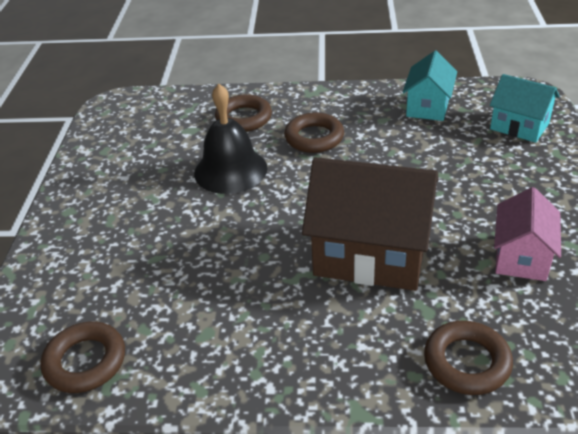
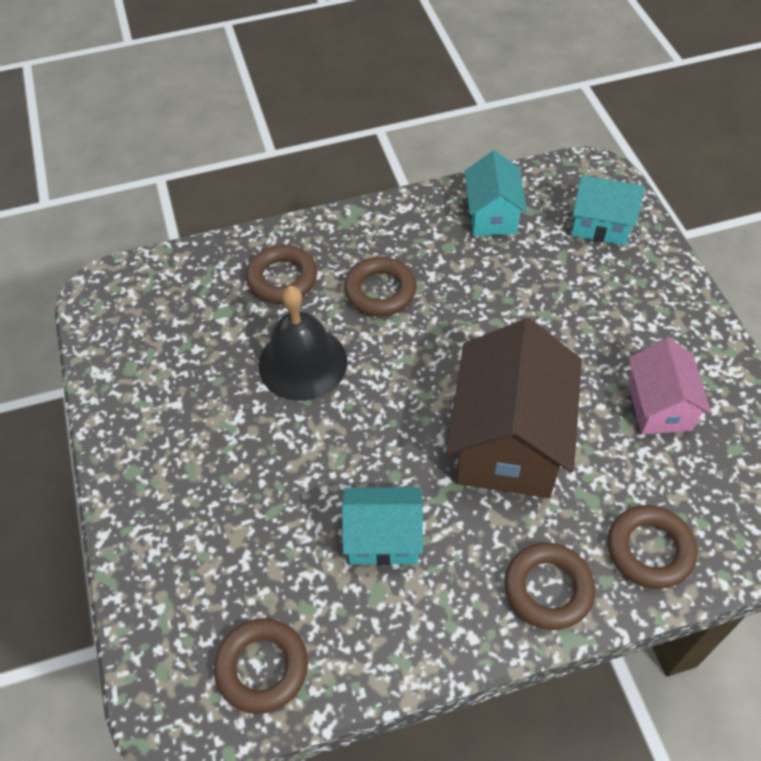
camera: 20 degrees left, 15 degrees up
brown house [302,157,439,291] -> brown house turned 75 degrees counterclockwise [446,318,582,498]
none -> turquoise house [342,487,423,565]
none -> brown ring [504,542,595,630]

